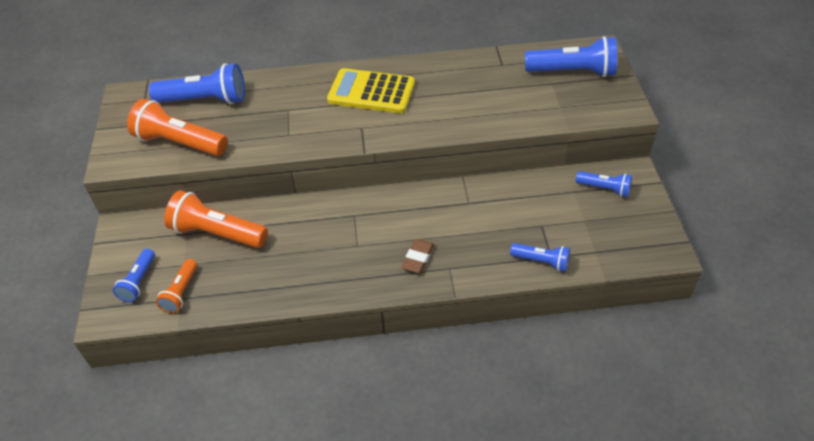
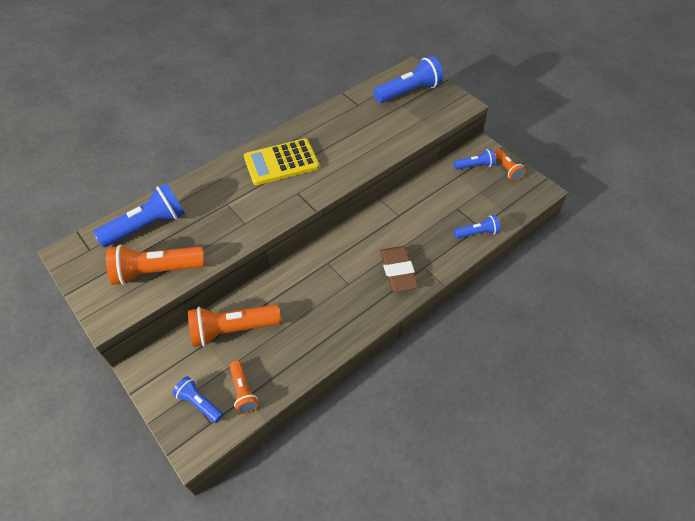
camera: 35 degrees left, 5 degrees up
blue flashlight [113,249,155,302] -> blue flashlight turned 150 degrees clockwise [172,376,223,423]
brown eraser [401,239,434,273] -> brown eraser [380,246,418,292], size x1.61
none -> orange flashlight [494,148,526,181]

